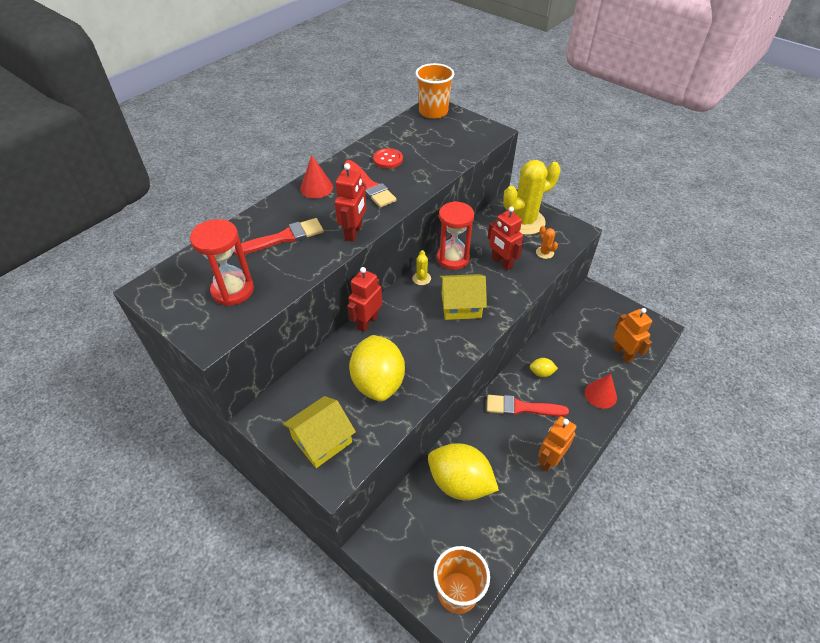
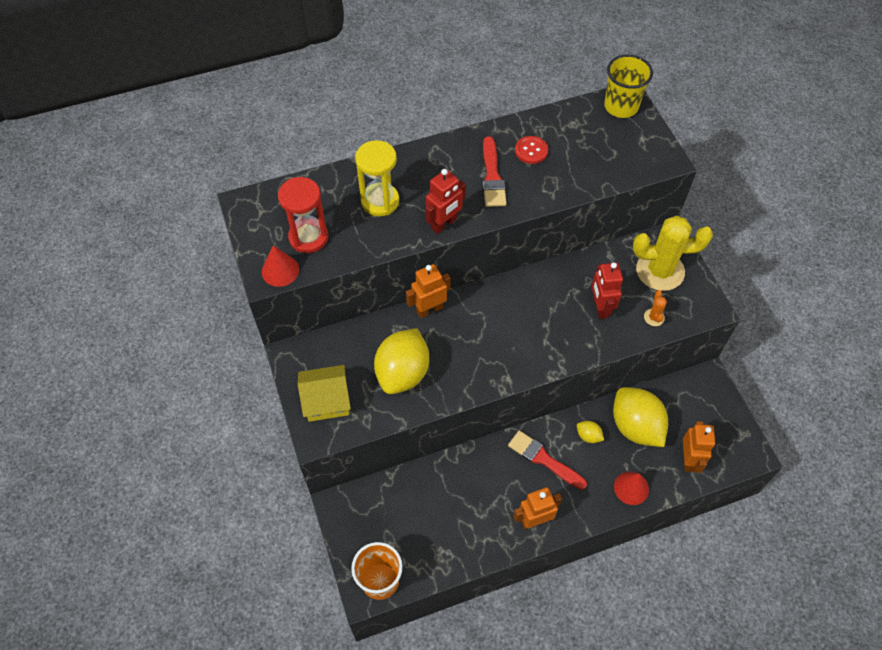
camera: 30 degrees right, 10 degrees up
red brush [234,218,324,255] -> yellow hourglass [355,140,399,216]
red cone [300,155,333,198] -> red cone moved to [261,245,299,287]
red robot [347,267,382,332] -> orange robot [406,264,451,318]
yellow cactus [412,250,431,285] -> none
orange cup [415,63,454,119] -> yellow cup [604,55,653,118]
yellow lemon [428,443,499,501] -> yellow lemon moved to [613,387,668,447]
red hourglass [437,201,474,270] -> none
yellow house [440,274,487,320] -> none

